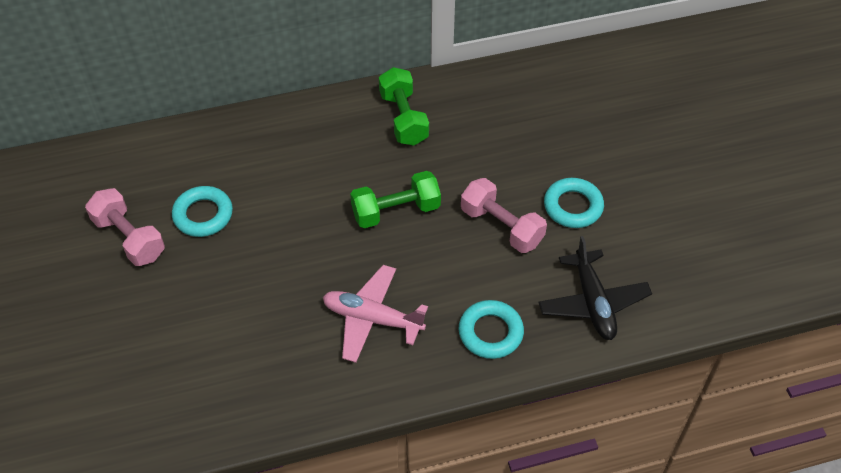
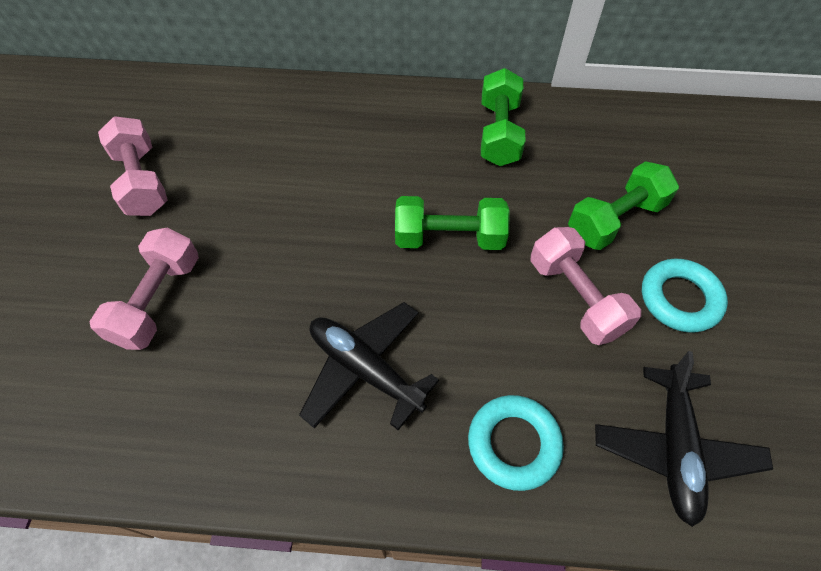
camera: 20 degrees right, 5 degrees up
turquoise ring [172,186,233,237] -> none
pink plane [323,265,428,363] -> black plane [299,302,439,430]
none -> pink dumbbell [90,227,199,350]
none -> green dumbbell [568,161,679,250]

